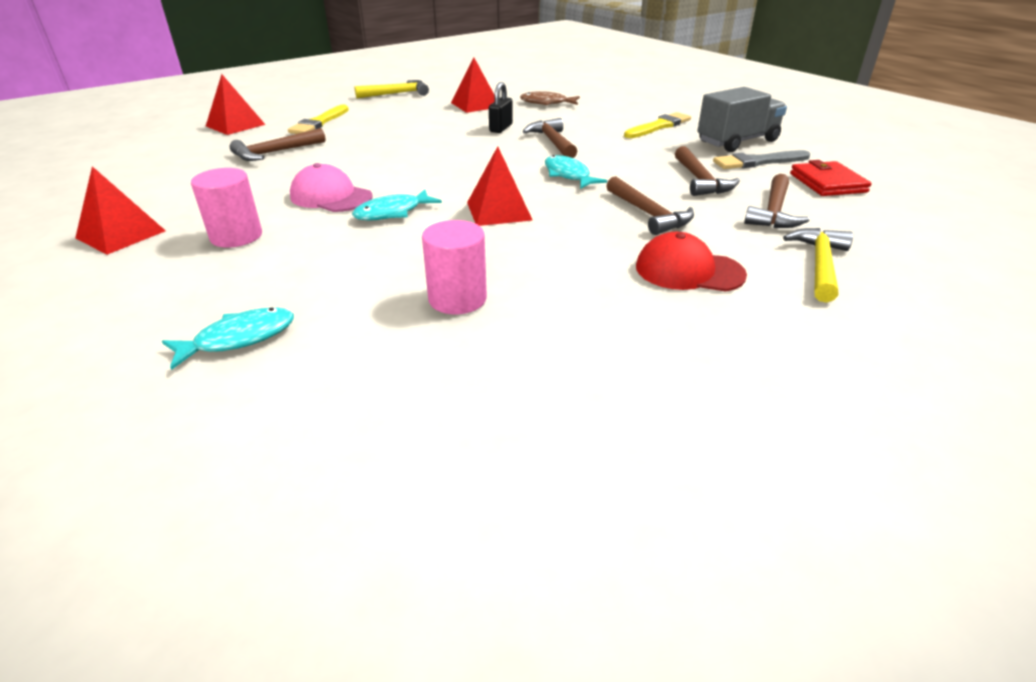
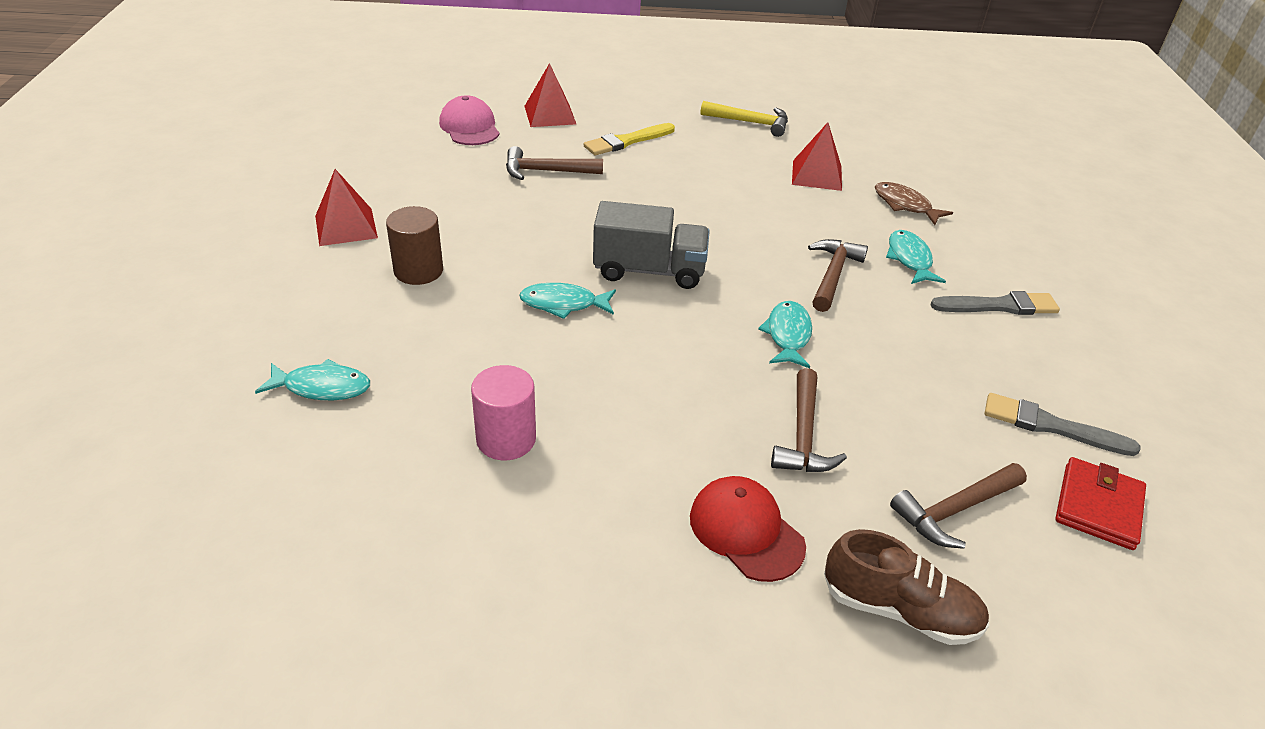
camera: 35 degrees right, 5 degrees up
pink cylinder [191,168,262,248] -> brown cylinder [386,206,443,285]
pink cap [290,163,373,212] -> pink cap moved to [439,95,499,145]
red pyramid [467,146,532,226] -> none
black padlock [489,82,513,133] -> none
yellow brush [624,112,691,138] -> grey brush [930,291,1060,315]
brown hammer [675,146,740,196] -> none
grey truck [697,87,787,152] -> grey truck moved to [593,201,710,289]
yellow hammer [783,228,853,303] -> brown shoe [824,529,989,645]
none -> turquoise fish [886,230,946,284]

